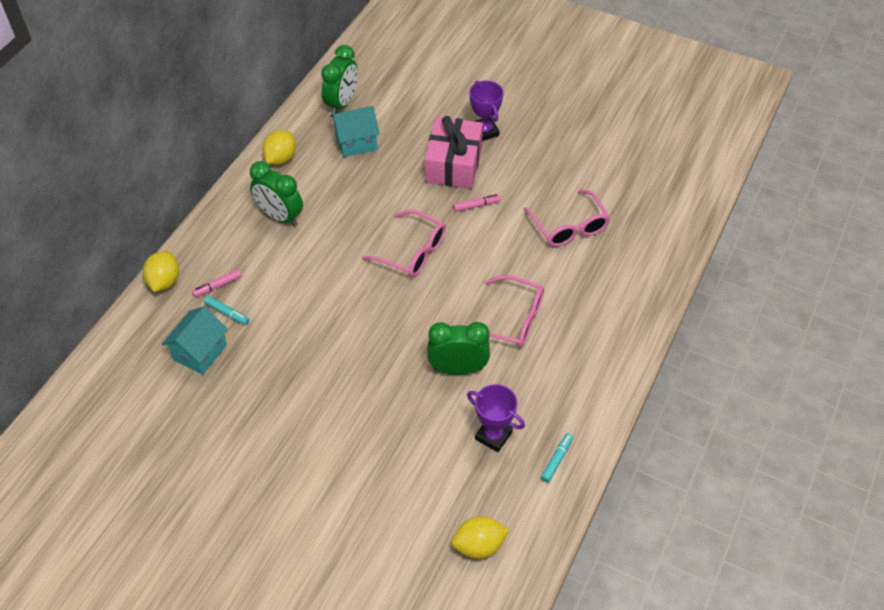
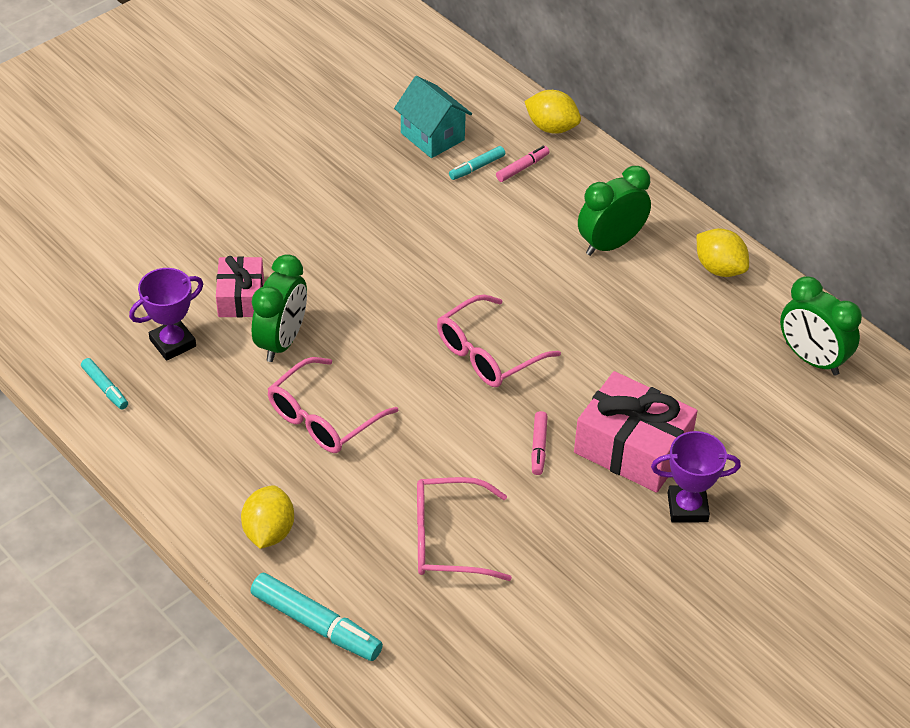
camera: 110 degrees right, 5 degrees down
pink marker [192,269,242,297] -> pink marker turned 60 degrees clockwise [496,146,550,182]
turquoise house [330,106,380,157] -> none
yellow lemon [452,516,510,559] -> yellow lemon moved to [241,485,294,549]
none -> pink gift [216,256,264,318]
none -> turquoise marker [251,573,383,661]

